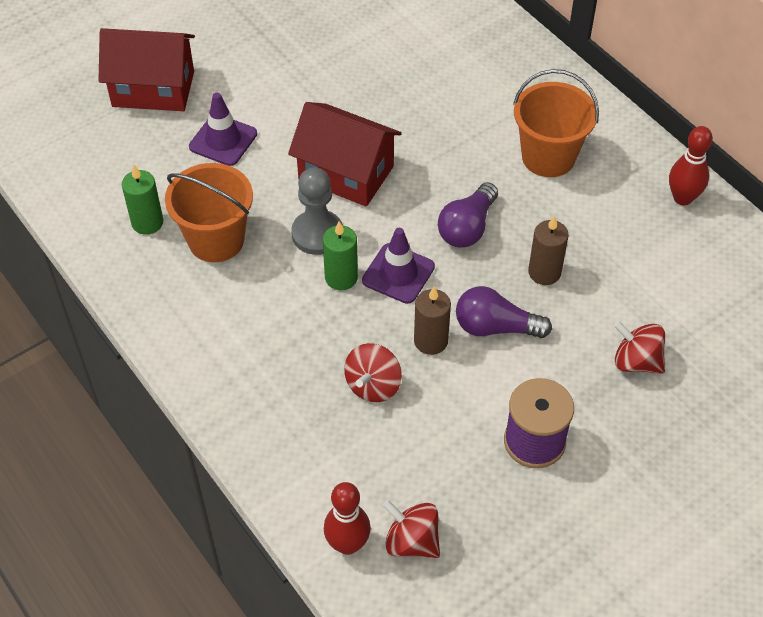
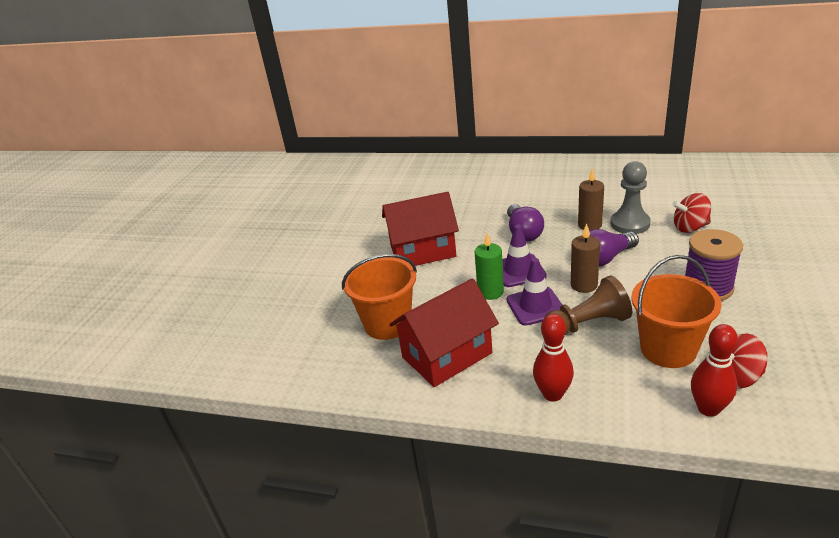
camera: 35 degrees left, 20 degrees down
red house [98,28,195,111] -> red house moved to [389,278,499,387]
green candle [122,165,163,235] -> none
purple traffic cone [189,93,257,166] -> purple traffic cone moved to [507,258,562,326]
grey pawn [291,167,343,255] -> grey pawn moved to [611,161,651,234]
red spinning top [344,343,402,402] -> brown pawn [543,275,632,335]
orange bucket [513,69,599,177] -> orange bucket moved to [631,255,722,368]
red bowling pin [669,126,713,205] -> red bowling pin moved to [533,314,574,402]

